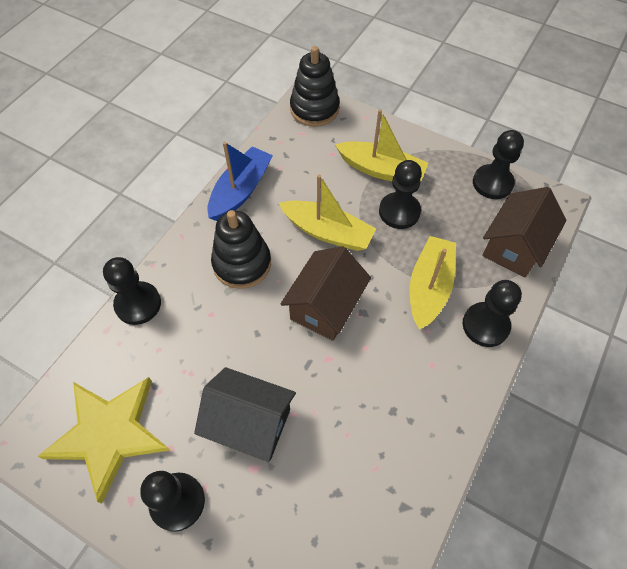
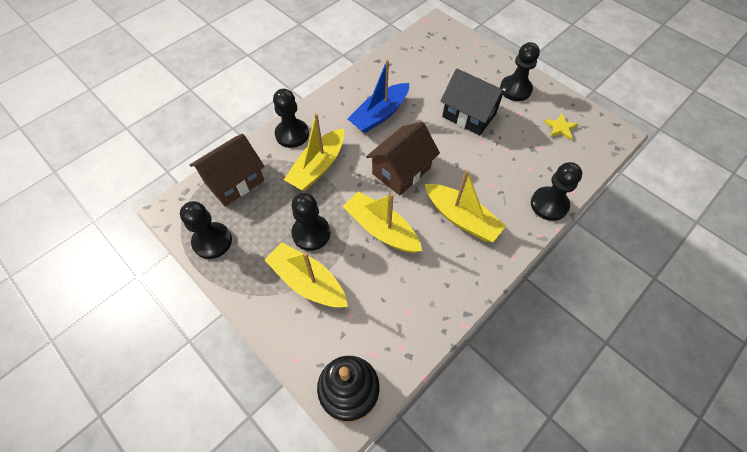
camera: 165 degrees left, 0 degrees up
yellow star [37,377,170,504] -> yellow star [544,113,578,140], size x0.41
blue boat [207,141,273,221] -> blue boat moved to [348,59,409,133]
black stacking toy [211,210,271,289] -> yellow boat [425,170,506,242]

